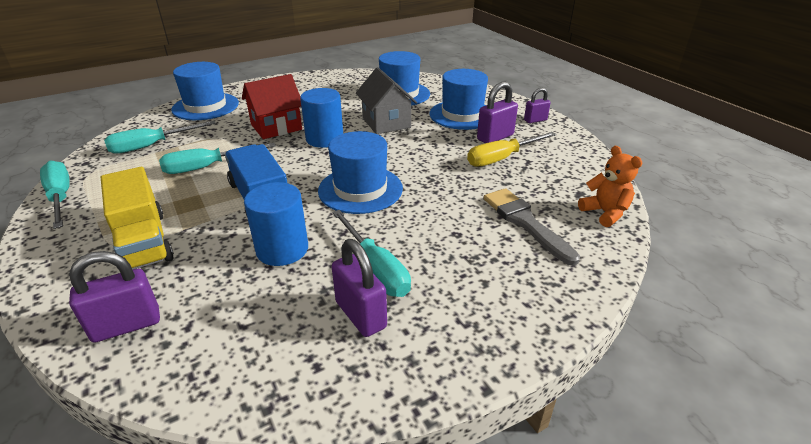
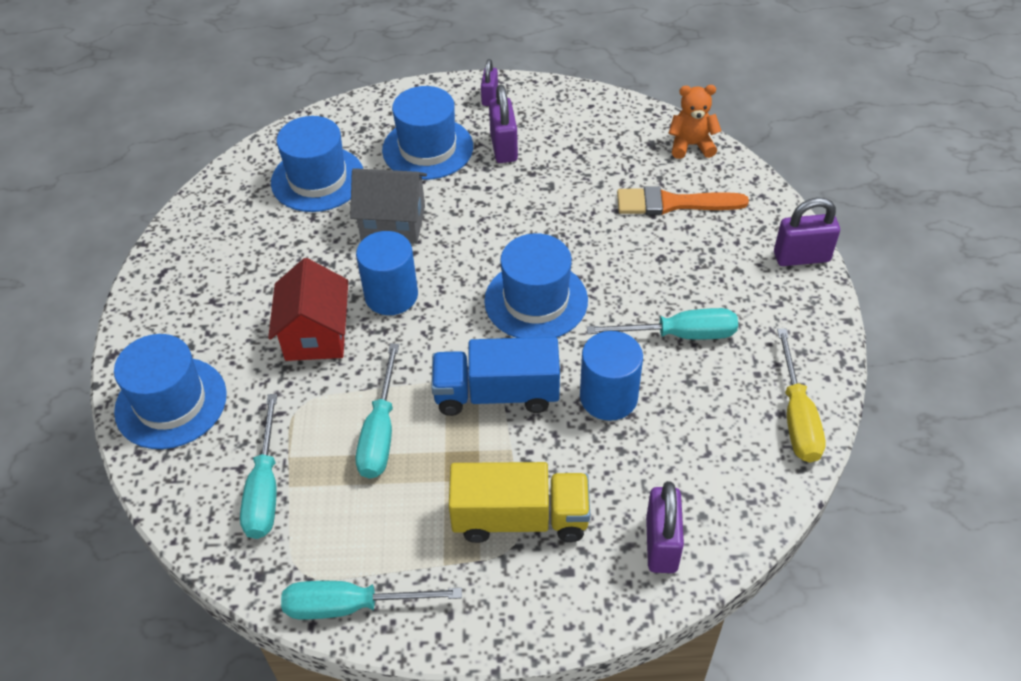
camera: 60 degrees left, 15 degrees up
purple padlock [331,239,387,337] -> purple padlock moved to [774,198,840,266]
yellow screwdriver [467,132,556,167] -> yellow screwdriver moved to [777,329,825,463]
grey brush [484,188,580,266] -> orange brush [617,186,749,215]

